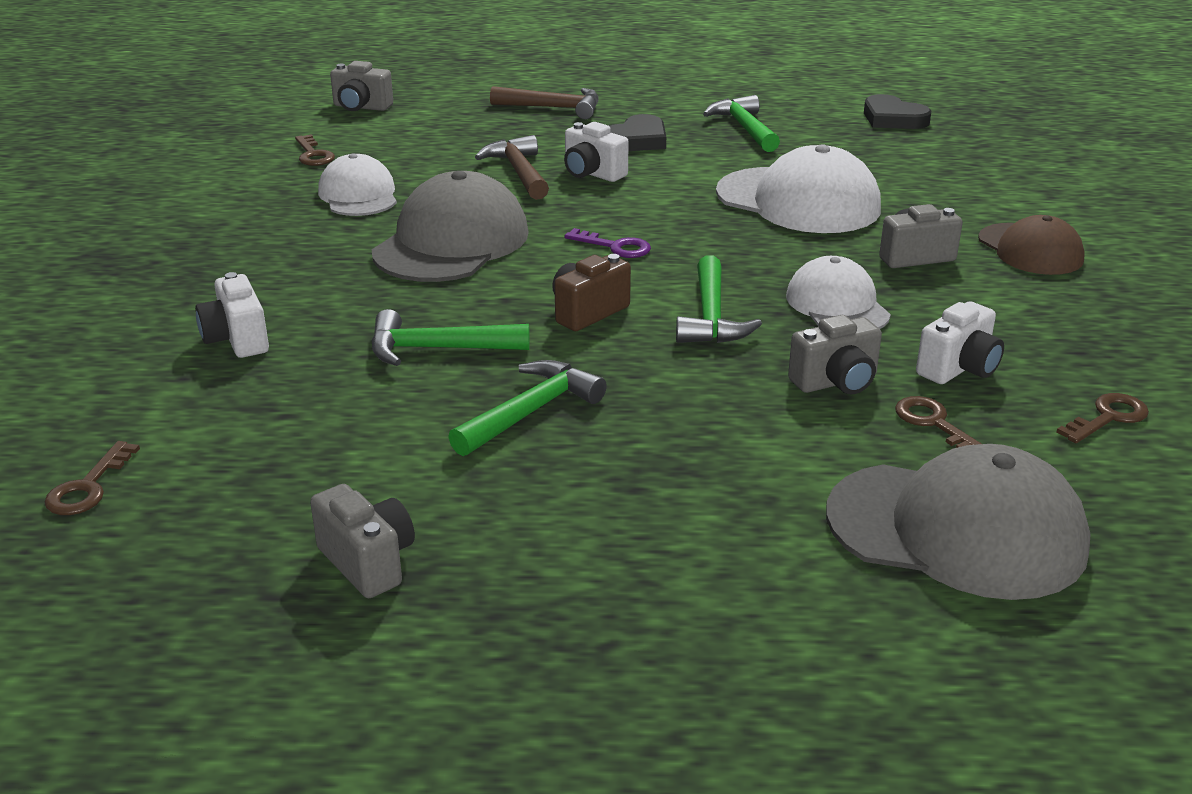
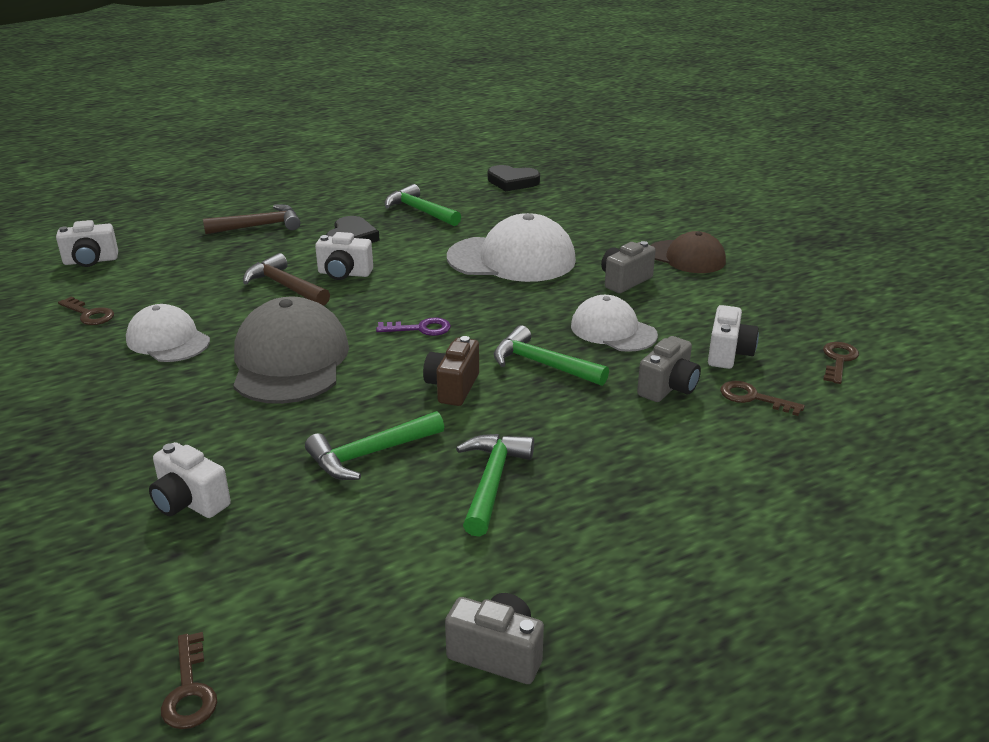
camera: 30 degrees left, 0 degrees up
grey camera [330,61,393,111] -> white camera [56,220,118,267]
green hammer [676,255,762,343] -> green hammer turned 150 degrees clockwise [494,325,609,386]
grey cap [826,444,1091,600] -> none

